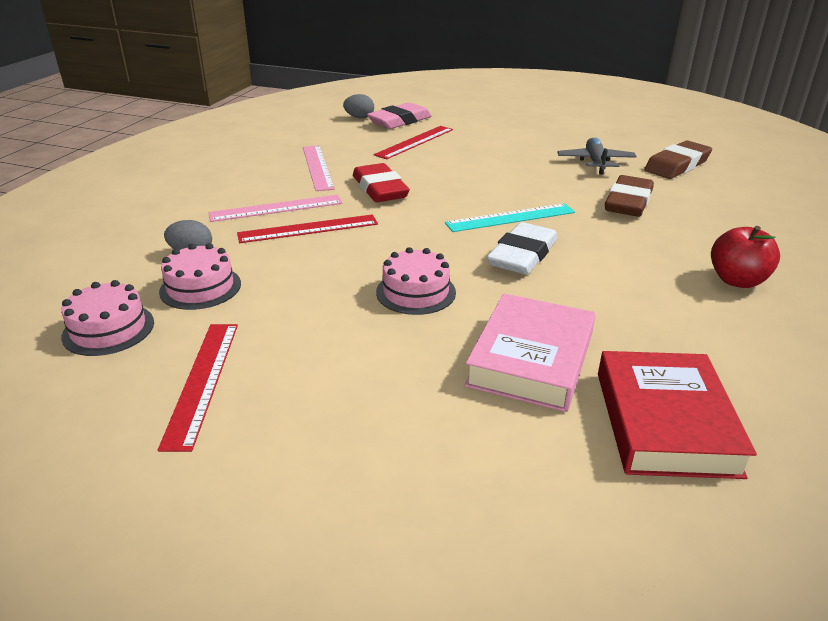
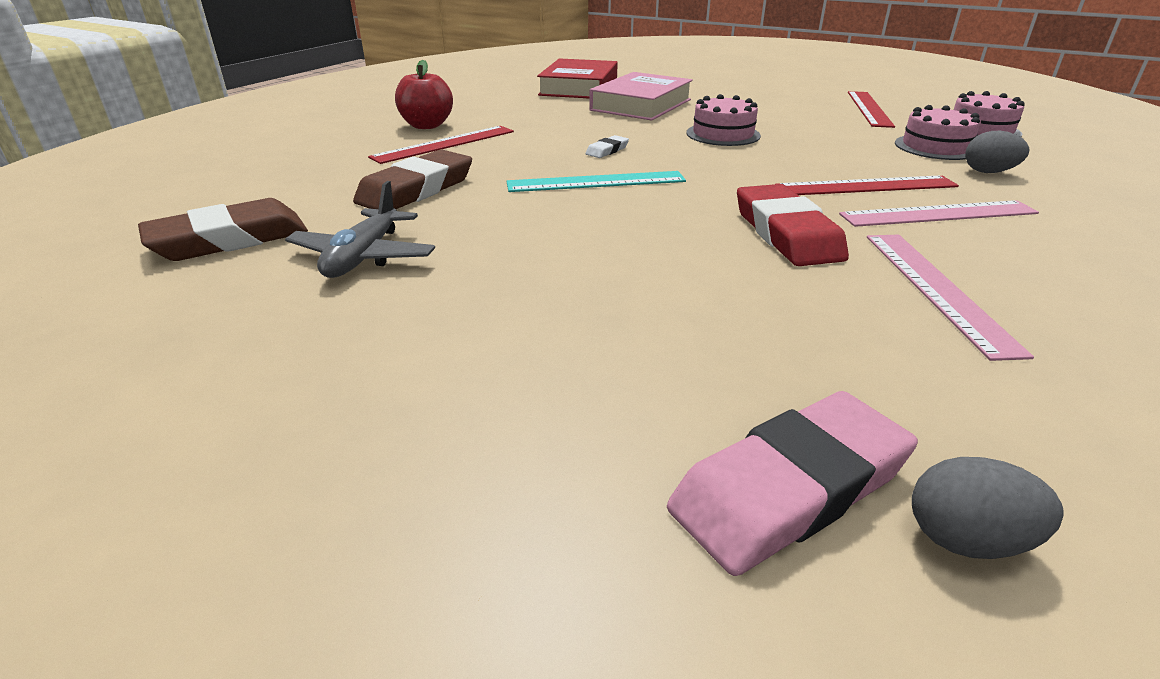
camera: 170 degrees left, 0 degrees up
red ruler [374,126,453,159] -> red ruler moved to [368,126,514,164]
white eraser [487,222,558,275] -> white eraser [586,135,629,158], size x0.46

